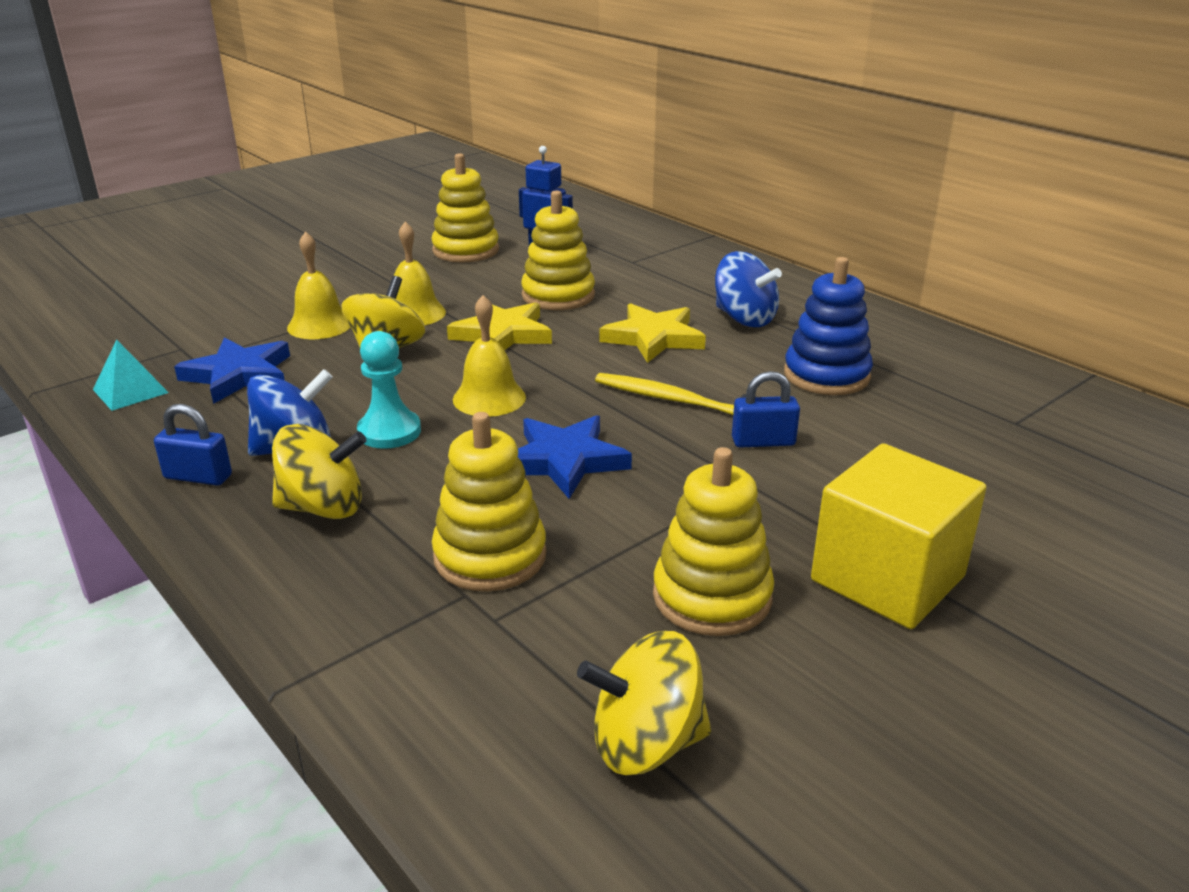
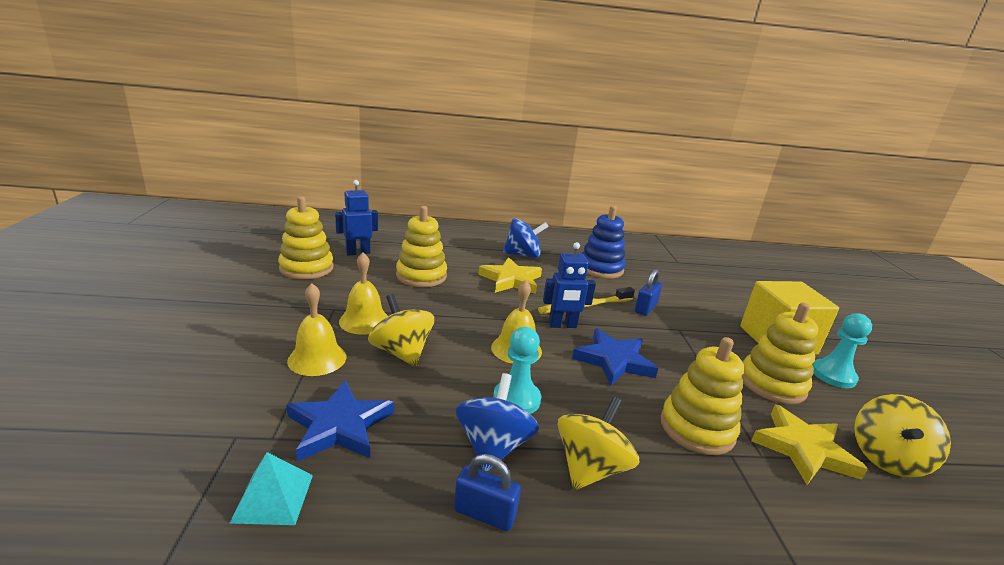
camera: 55 degrees left, 5 degrees down
blue padlock [154,404,232,486] -> blue padlock turned 60 degrees clockwise [454,454,521,531]
yellow star [447,302,552,350] -> yellow star moved to [751,404,868,485]
none -> blue robot [543,242,596,328]
none -> turquoise pawn [813,313,872,388]

